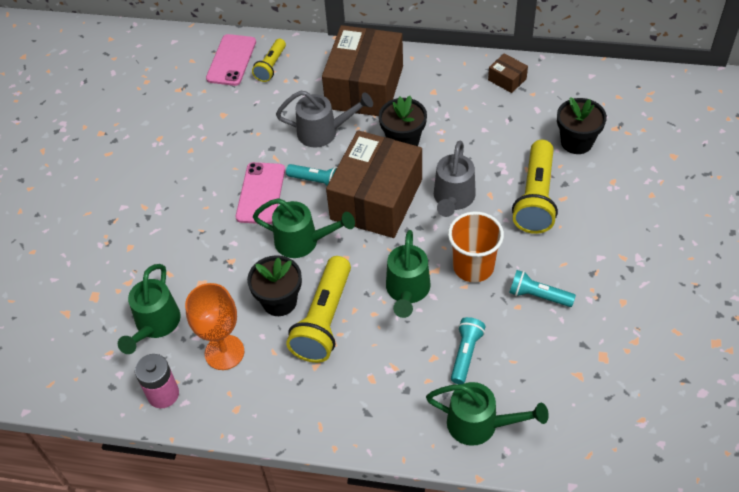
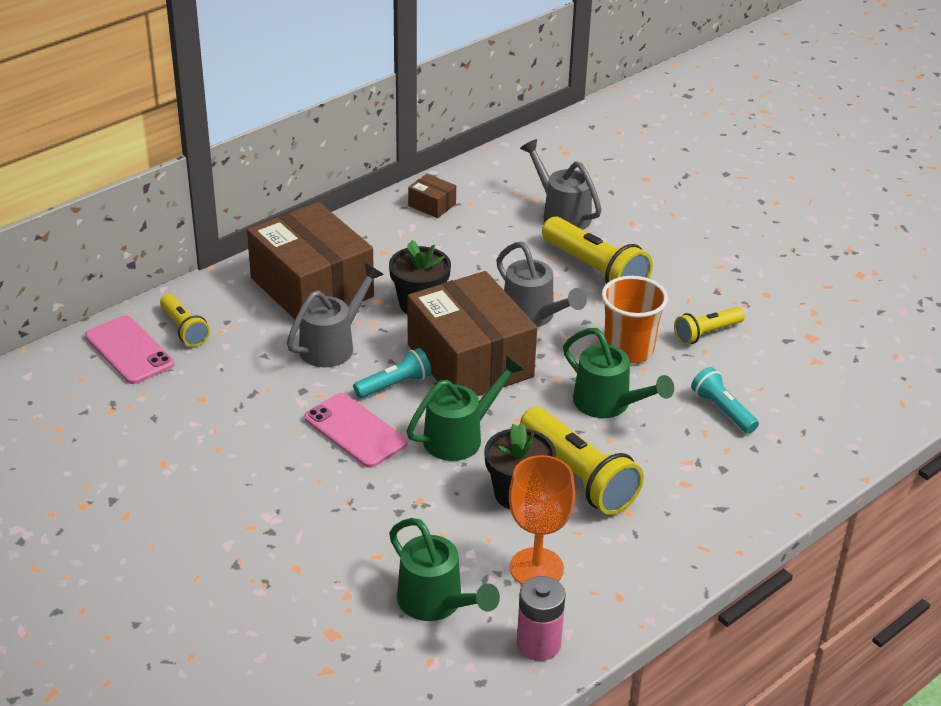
camera: 55 degrees left, 15 degrees down
green watering can [426,382,549,446] -> none
brown box [488,53,528,93] -> brown box turned 45 degrees clockwise [408,174,456,218]
turquoise flashlight [509,270,576,307] -> yellow flashlight [674,307,745,345]
black flower pot [557,97,607,154] -> grey watering can [520,139,602,230]

